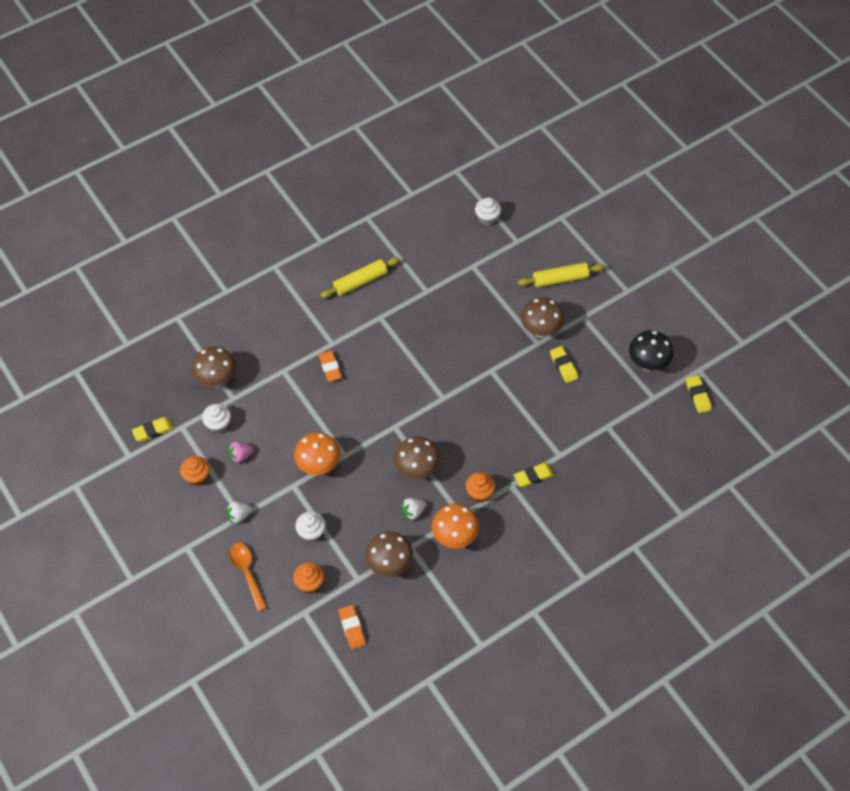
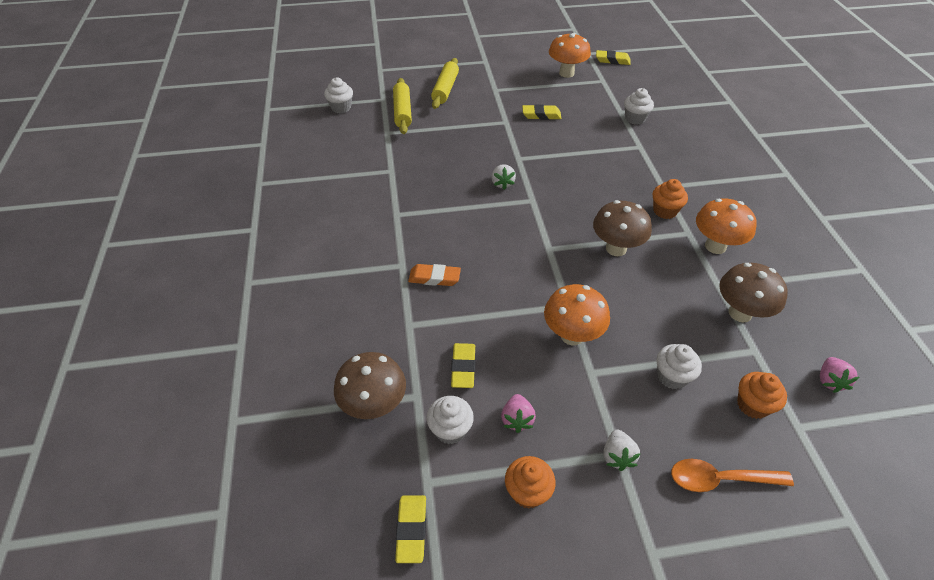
camera: 65 degrees left, 10 degrees down
yellow rolling pin [320,257,400,298] -> yellow rolling pin moved to [393,78,412,134]
orange eraser [339,605,366,649] -> pink strawberry [820,357,859,393]
white strawberry [401,498,426,520] -> white strawberry moved to [491,164,516,190]
yellow eraser [514,463,555,487] -> yellow eraser moved to [451,343,475,388]
brown mushroom [521,297,564,337] -> none
black mushroom [629,330,673,371] -> orange mushroom [549,33,591,78]
none -> white cupcake [624,88,654,125]

